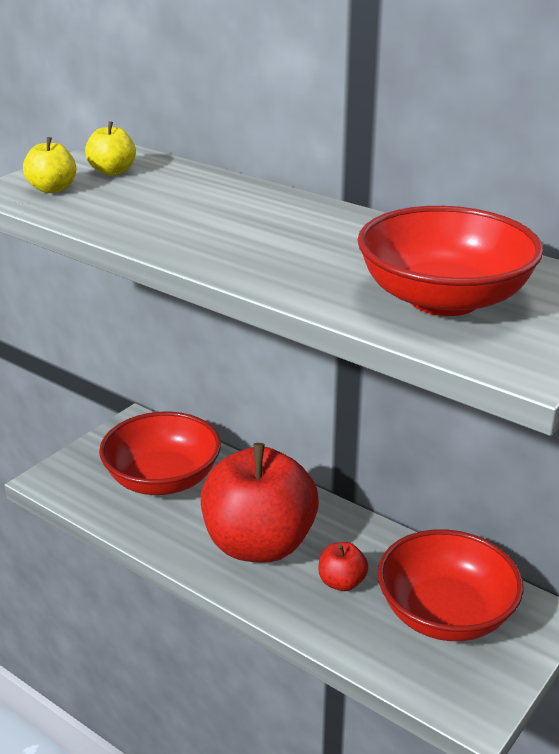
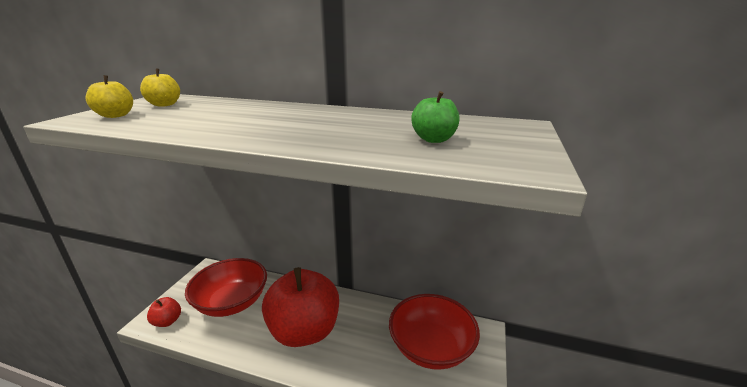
camera: 20 degrees left, 5 degrees down
red apple [318,542,369,591] -> red apple moved to [147,297,181,327]
red bowl [357,206,544,316] -> green apple [411,91,459,143]

